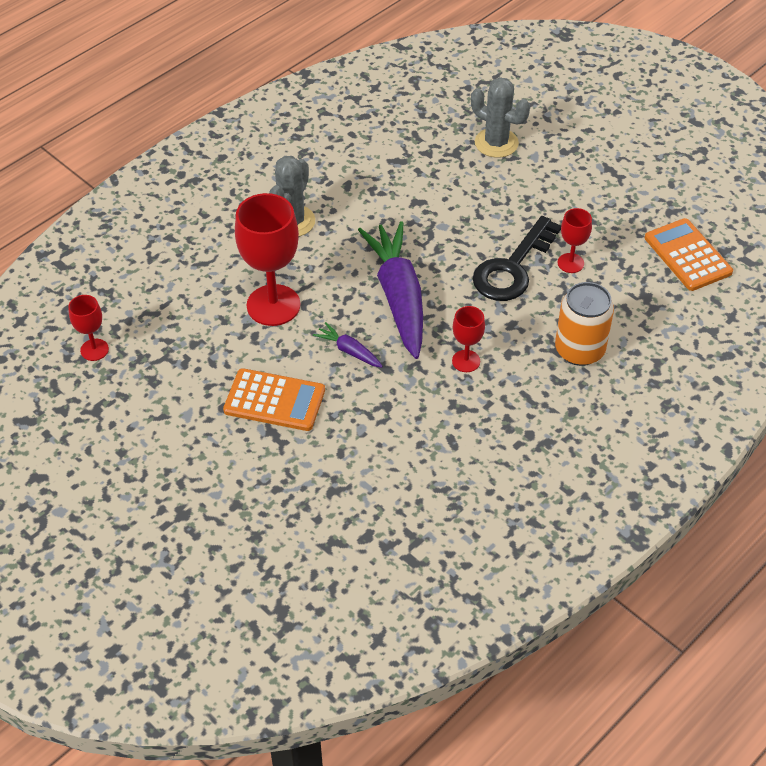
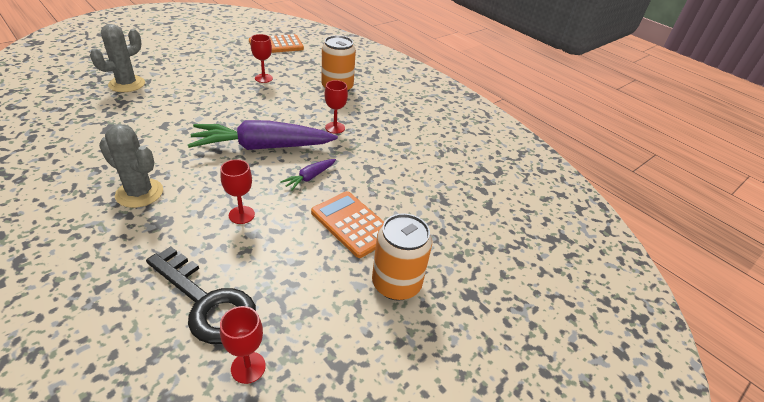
camera: 90 degrees left, 10 degrees down
orange calculator [223,368,325,431] -> orange calculator turned 60 degrees counterclockwise [311,191,384,258]
red goblet [235,193,300,326] -> red goblet [220,159,255,224], size x0.51
black key [473,216,561,301] -> black key moved to [146,246,256,344]
none -> orange can [372,213,432,301]

